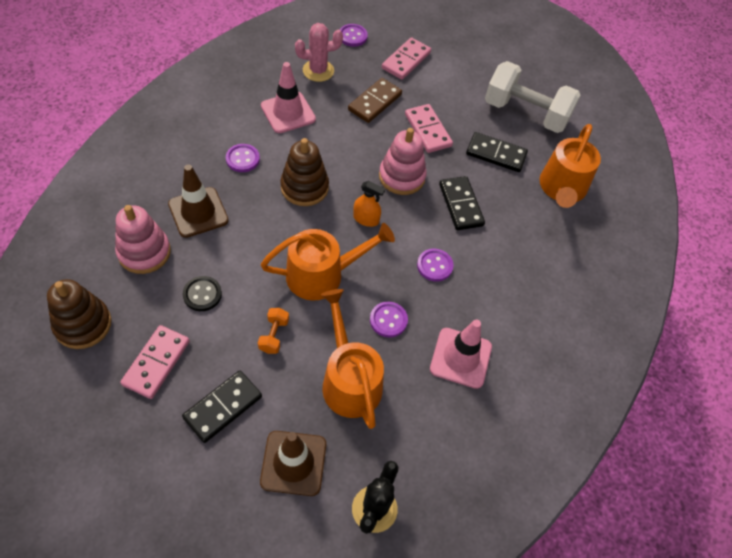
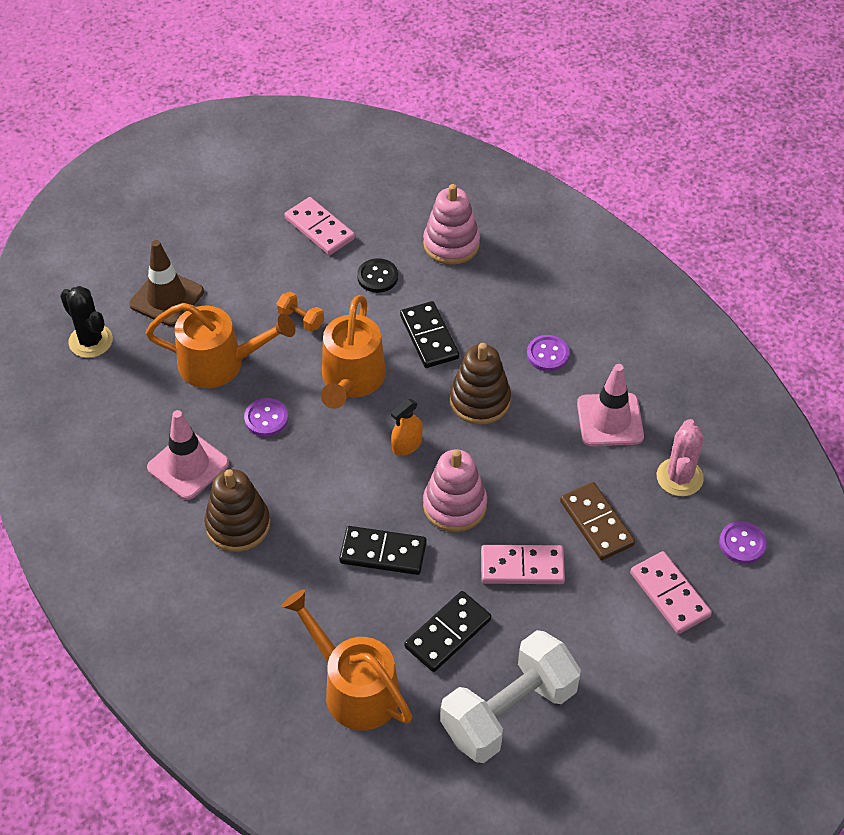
camera: 120 degrees right, 5 degrees down
brown stacking toy [47,279,111,349] -> brown stacking toy moved to [205,469,270,552]
brown traffic cone [168,165,229,238] -> none
black domino [182,371,262,443] -> black domino moved to [400,301,459,368]
purple button [417,249,454,282] -> none

